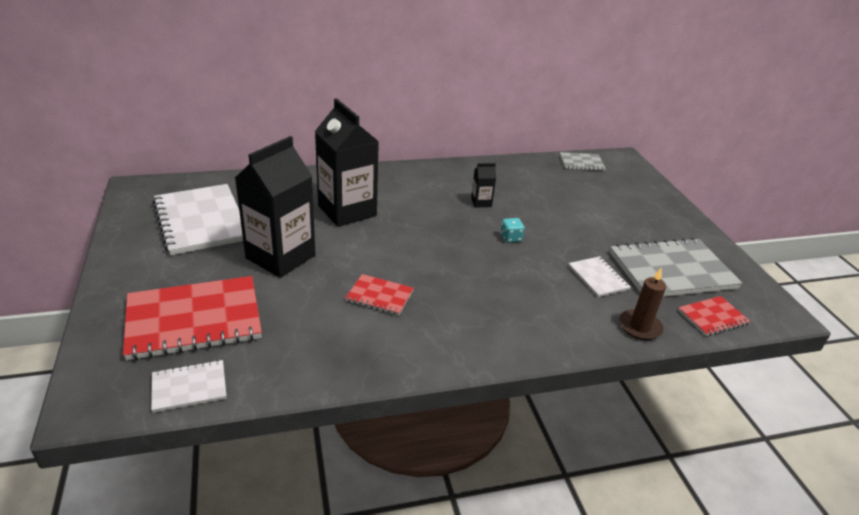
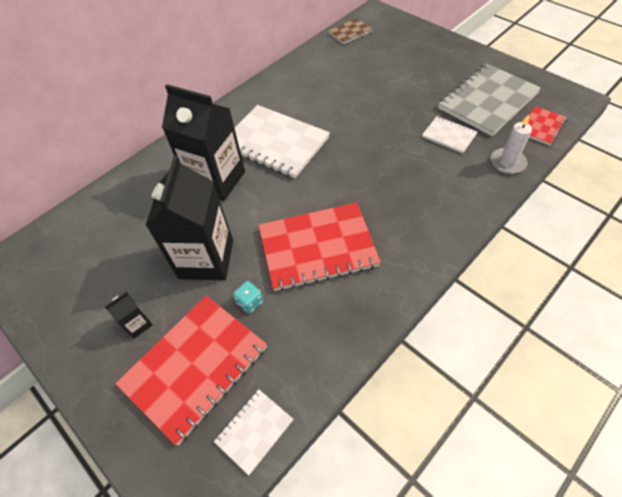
camera: 25 degrees left, 20 degrees up
white notebook [153,184,243,255] -> white notebook moved to [235,105,330,178]
red notebook [345,274,414,315] -> red notebook [259,202,381,291], size x2.02
black carton [471,163,496,207] -> black carton moved to [105,292,152,339]
turquoise dice [500,218,525,243] -> turquoise dice moved to [233,281,263,313]
grey notebook [560,152,605,171] -> brown notebook [328,18,373,44]
brown candle [619,268,666,340] -> white candle [490,114,532,174]

